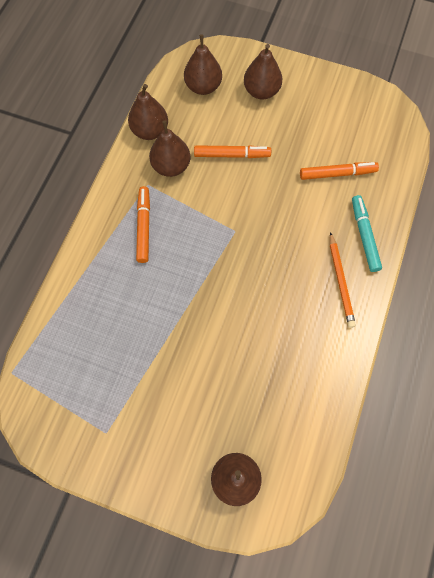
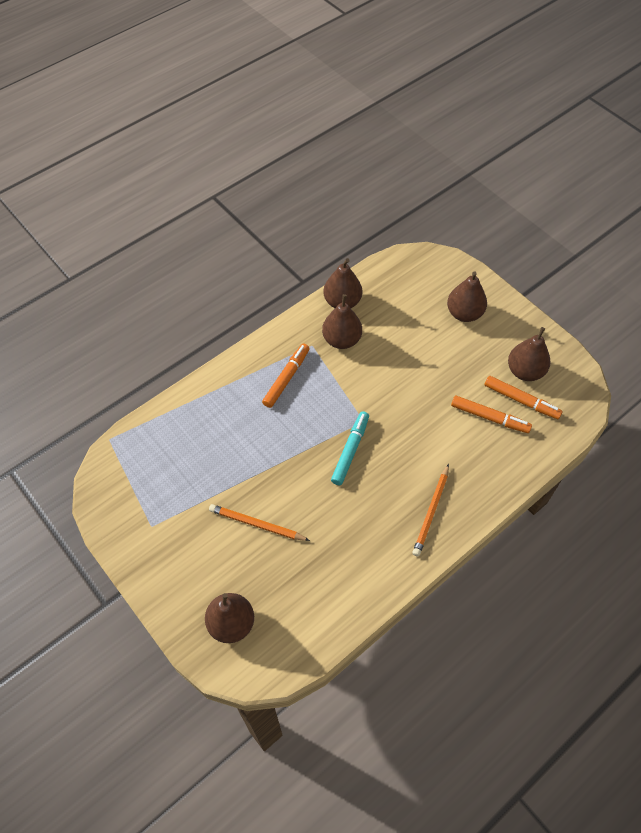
camera: 30 degrees right, 10 degrees down
brown pear [184,34,222,95] -> brown pear moved to [508,327,551,381]
orange marker [194,145,271,158] -> orange marker moved to [484,376,563,419]
turquoise marker [352,195,382,272] -> turquoise marker moved to [331,411,369,485]
none -> orange pencil [209,504,310,541]

